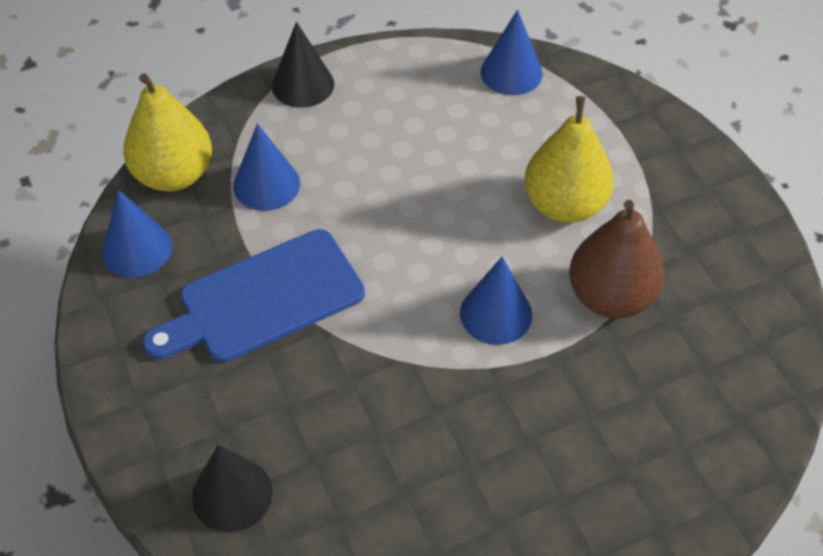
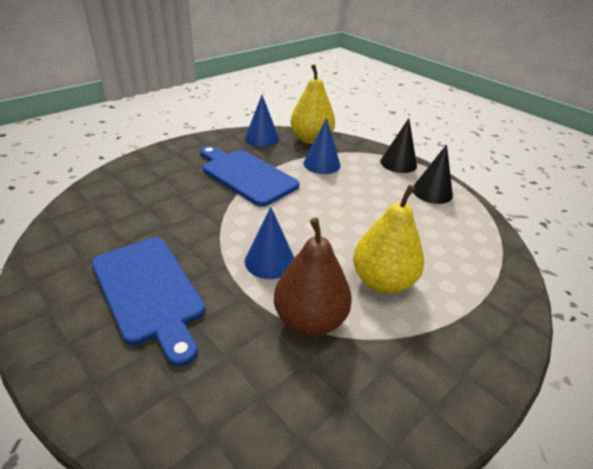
camera: 70 degrees right, 15 degrees down
black cone [192,444,273,532] -> black cone moved to [413,144,453,204]
blue cone [481,10,543,95] -> none
none -> blue cutting board [92,237,205,366]

